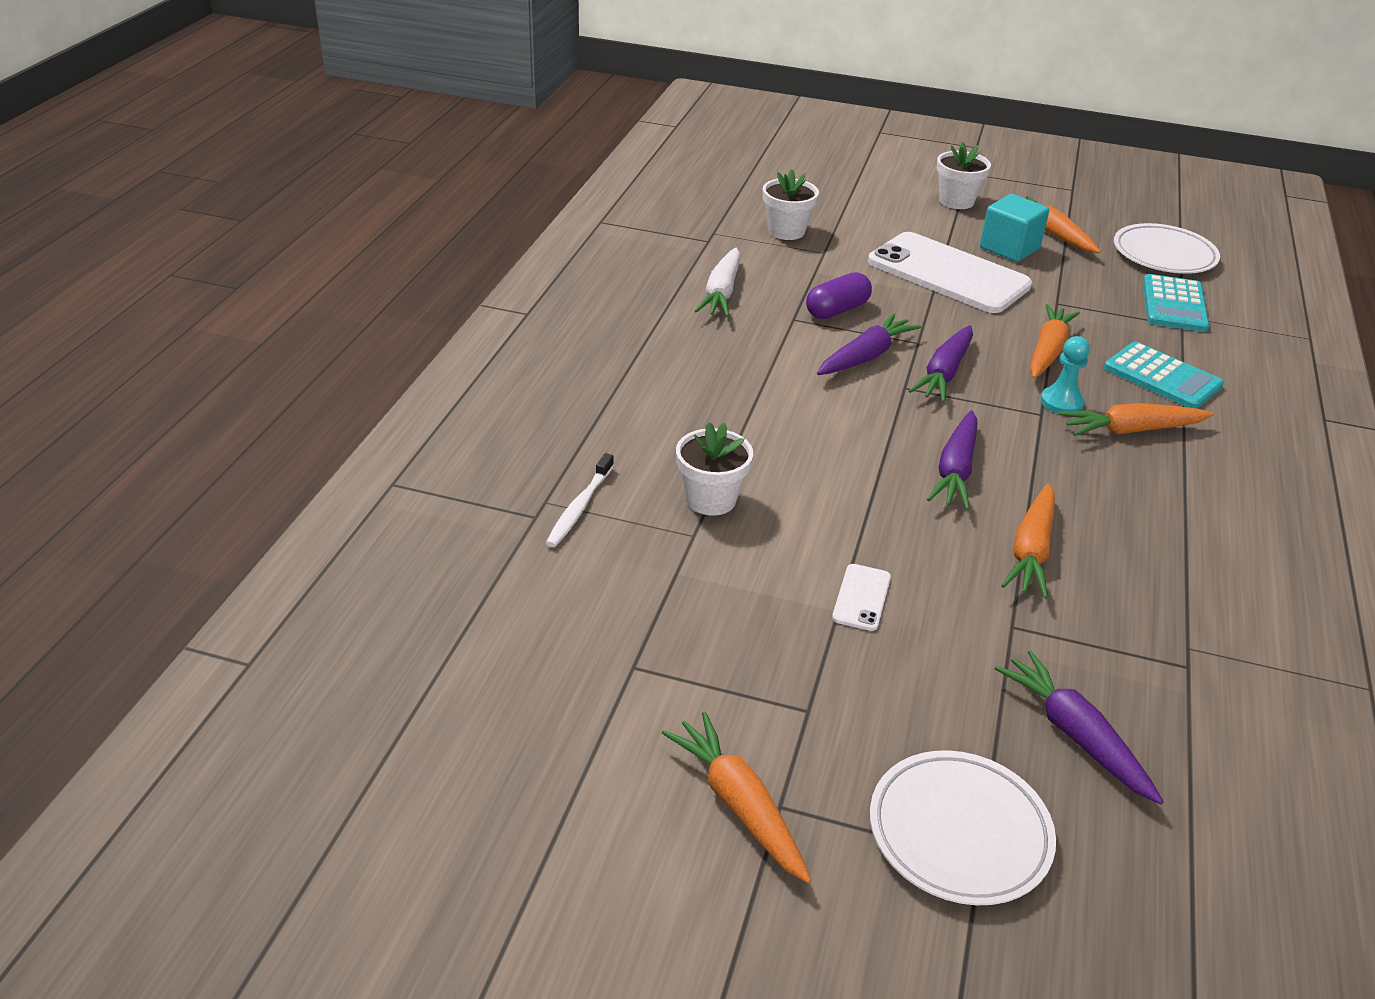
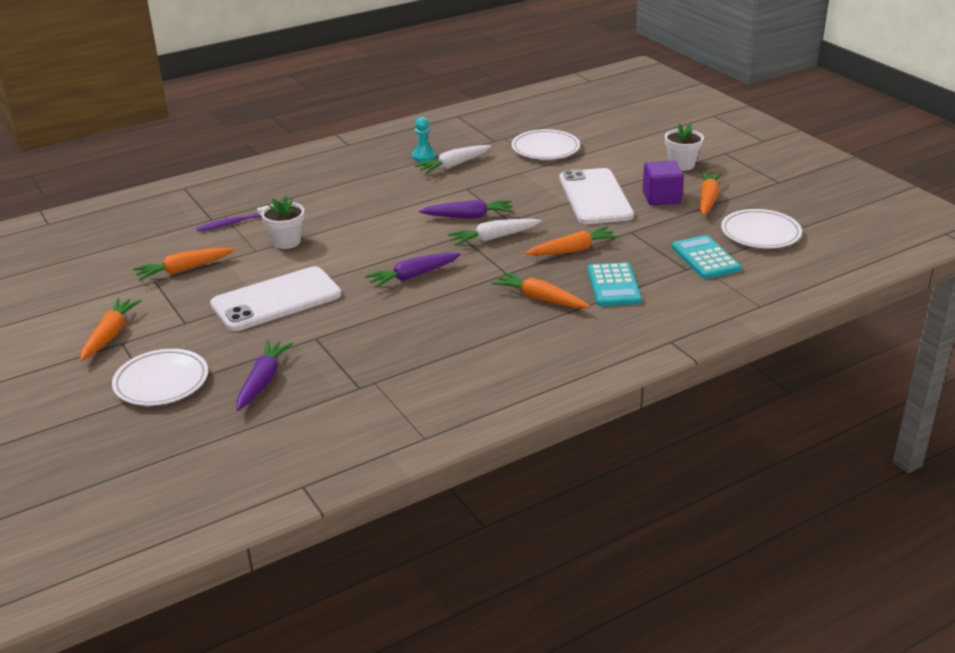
camera: 45 degrees right, 5 degrees down
white toothbrush [546,453,614,547] -> purple toothbrush [197,205,269,232]
white flower pot [763,169,819,240] -> white plate [511,129,580,160]
purple capsule [806,272,872,319] -> none
white phone [832,564,891,631] -> white phone [210,266,341,331], size x2.48
purple carrot [909,325,973,402] -> white carrot [447,219,541,246]
turquoise cube [980,194,1049,262] -> purple cube [642,160,684,206]
orange carrot [1001,483,1055,598] -> orange carrot moved to [133,248,234,281]
turquoise pawn [1040,336,1090,414] -> turquoise pawn moved to [412,117,436,162]
turquoise calculator [1143,274,1209,332] -> turquoise calculator turned 105 degrees clockwise [672,235,741,279]

